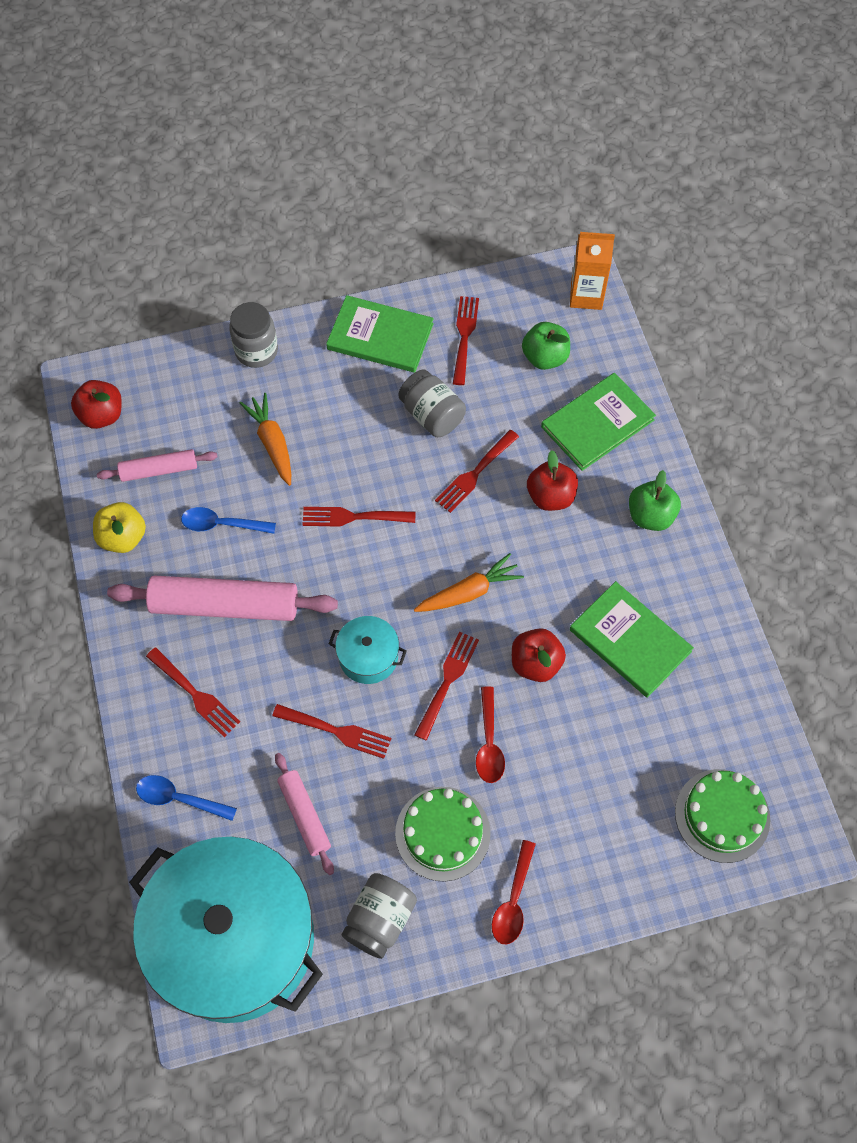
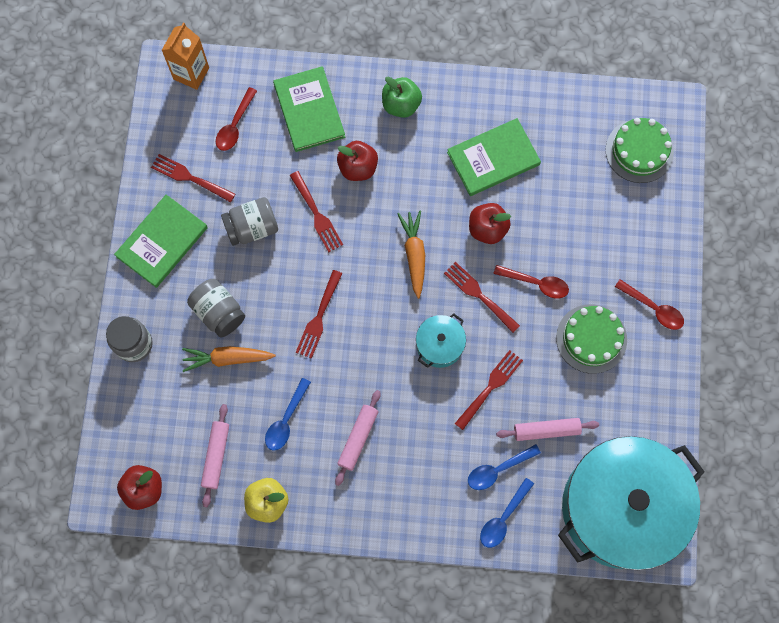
camera: 70 degrees left, 10 degrees up
pink rolling pin [107,576,338,621] -> pink rolling pin [335,390,380,486], size x0.55
red fork [146,648,240,737] -> none
grey jar [342,873,417,959] -> grey jar moved to [187,279,245,338]
green apple [522,322,570,370] -> red spoon [216,87,257,151]
none -> blue spoon [468,444,541,490]

